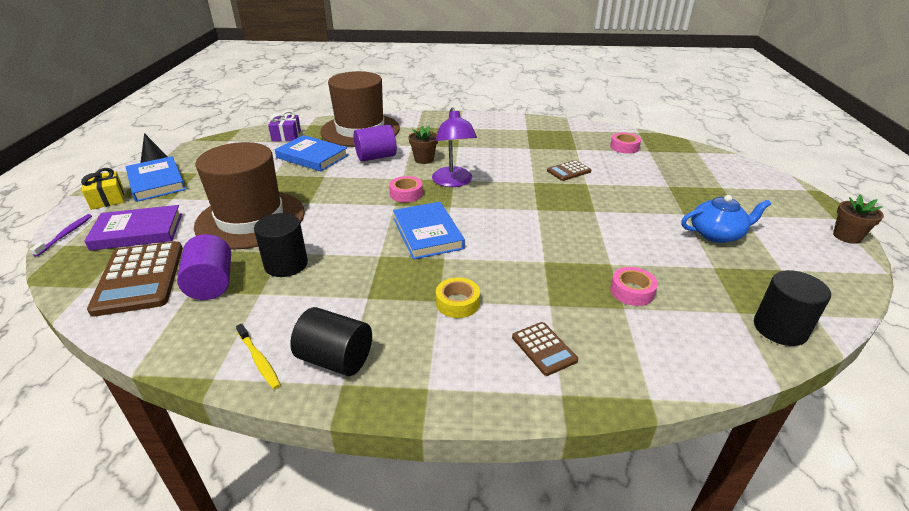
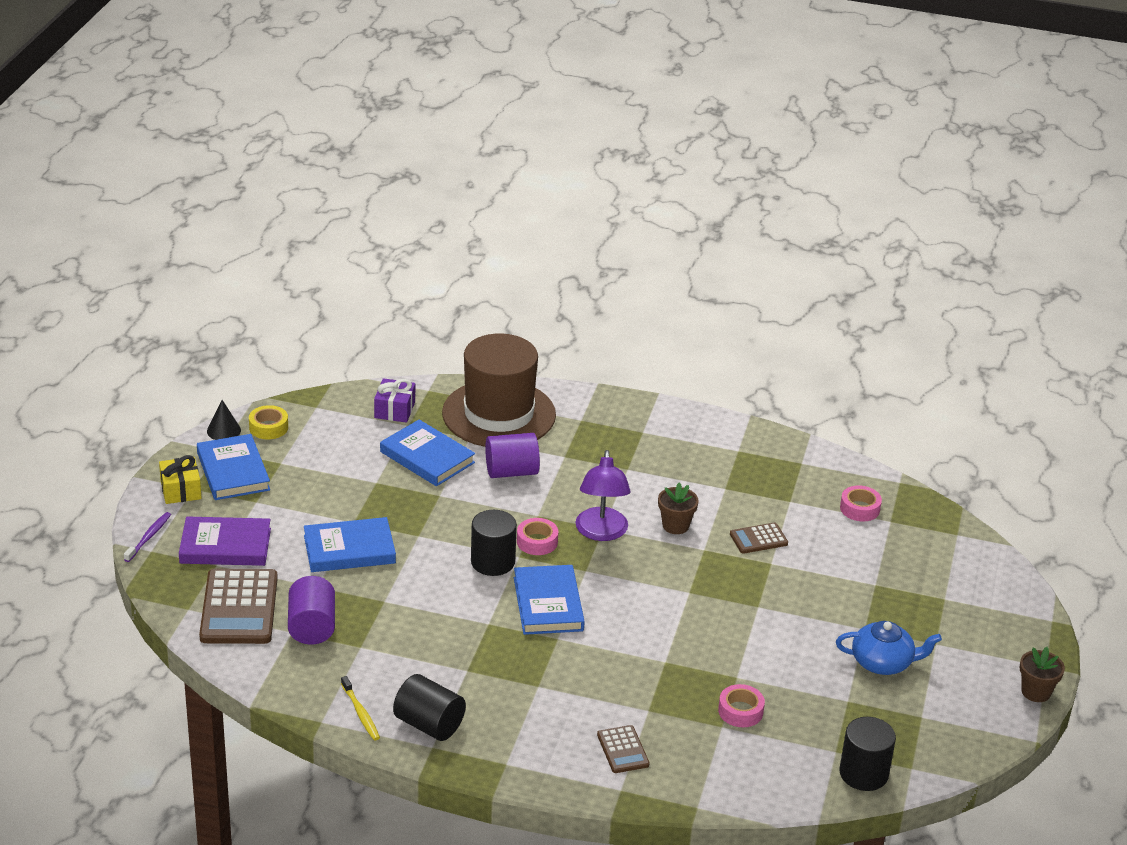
camera: 10 degrees right, 0 degrees up
brown hat [194,142,305,250] -> blue book [304,517,396,572]
black cylinder [254,213,308,277] -> black cylinder moved to [471,510,517,576]
brown flower pot [409,126,438,164] -> brown flower pot moved to [658,483,699,534]
yellow tape [436,277,480,318] -> yellow tape moved to [249,405,288,439]

